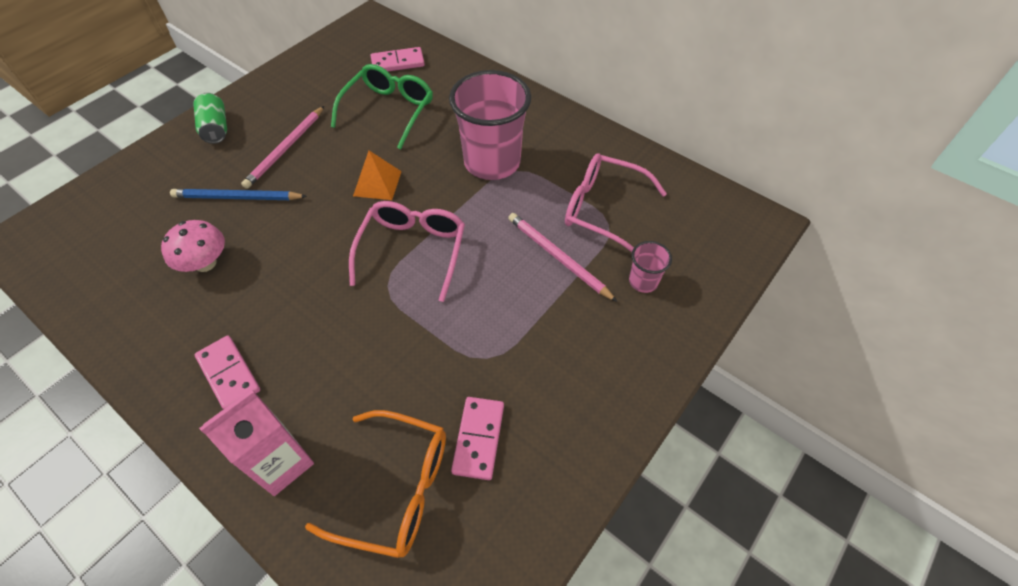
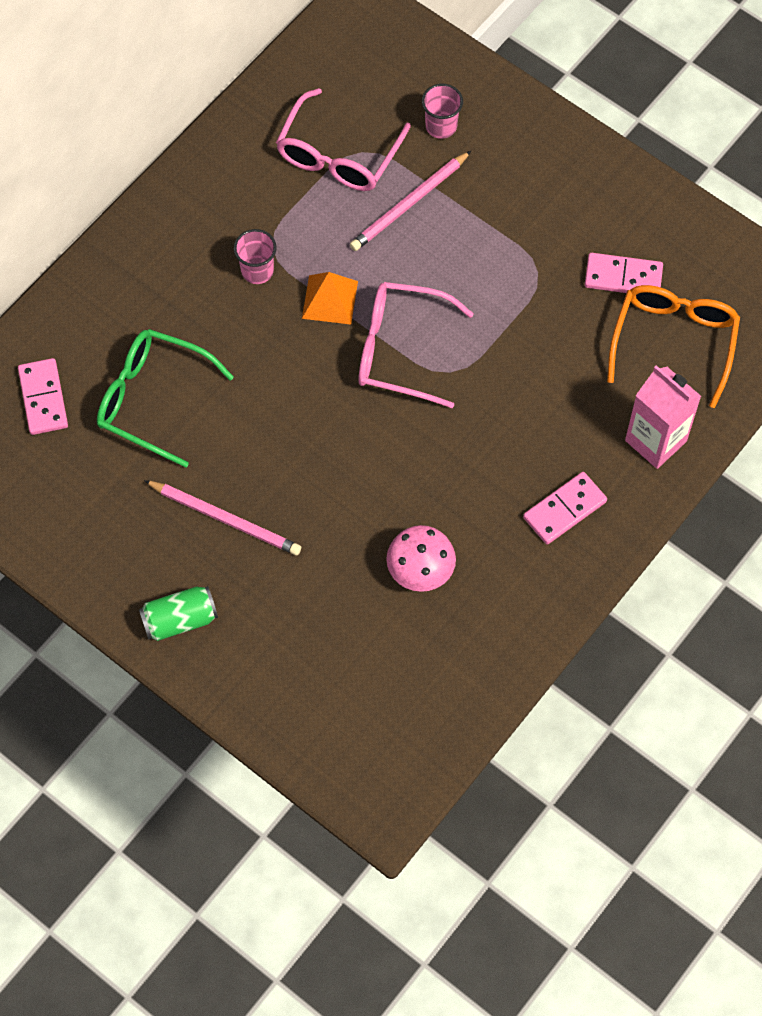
camera: 90 degrees left, 10 degrees up
blue pencil [170,189,307,200] -> none
orange pyramid [353,151,402,200] -> orange pyramid moved to [302,272,358,325]
pink cup [449,70,531,180] -> pink cup [234,229,277,284], size x0.45

